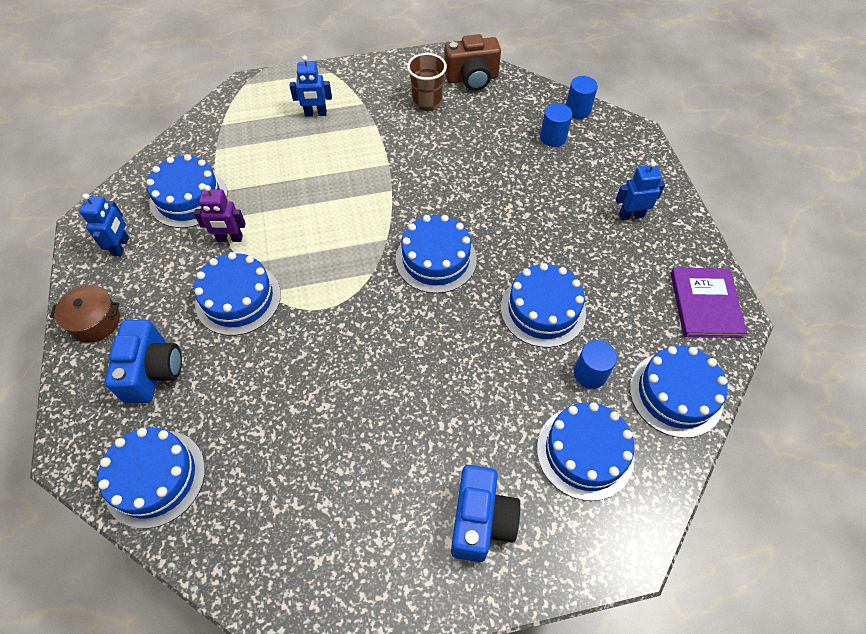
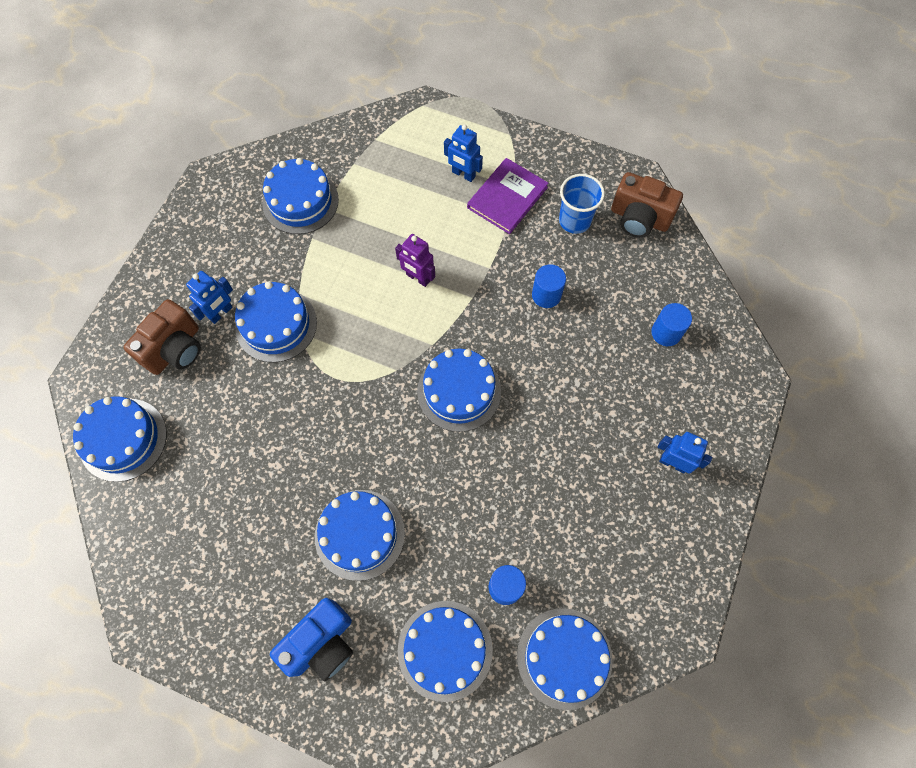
camera: 35 degrees right, 10 degrees up
brown pot [50,285,120,343] -> none
blue robot [79,193,129,256] -> blue robot moved to [186,271,233,324]
blue camera [105,320,182,403] -> brown camera [123,299,201,375]
purple robot [194,185,246,242] -> purple robot moved to [395,234,435,287]
brown cup [407,53,447,111] -> blue cup [559,174,605,234]
blue cake [501,263,586,348] -> blue cake moved to [315,490,405,581]
blue cylinder [566,76,598,119] -> blue cylinder moved to [532,264,566,308]
purple book [671,268,747,338] -> purple book moved to [467,158,549,234]

